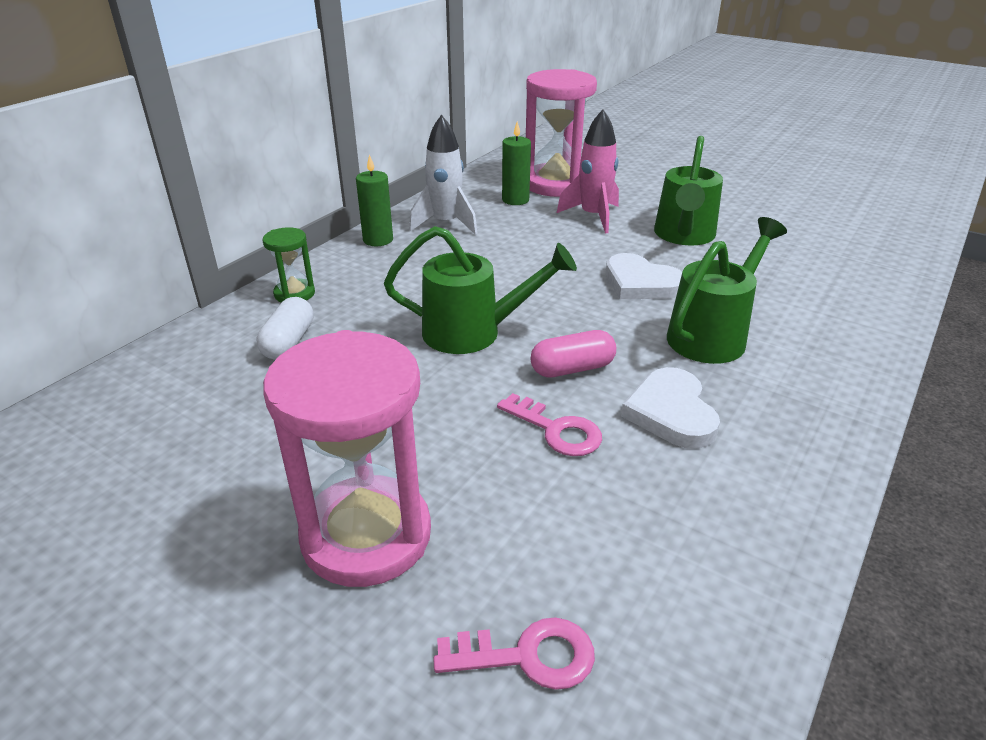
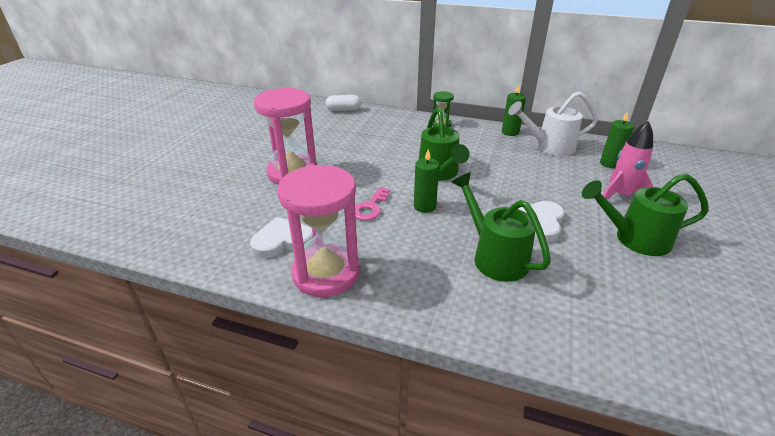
camera: 75 degrees right, 0 degrees up
white capsule [256,297,314,360] -> white capsule moved to [326,95,361,111]
white rocket [409,114,478,235] -> white watering can [508,91,598,156]
pink key [433,617,595,690] -> none
pink hourglass [526,69,597,197] -> pink hourglass moved to [277,165,360,297]
pink capsule [530,330,616,378] -> green candle [414,149,439,213]
white heart [621,367,720,449] -> white heart moved to [250,217,313,258]
green watering can [667,217,787,364] -> green watering can turned 150 degrees counterclockwise [452,173,551,282]

